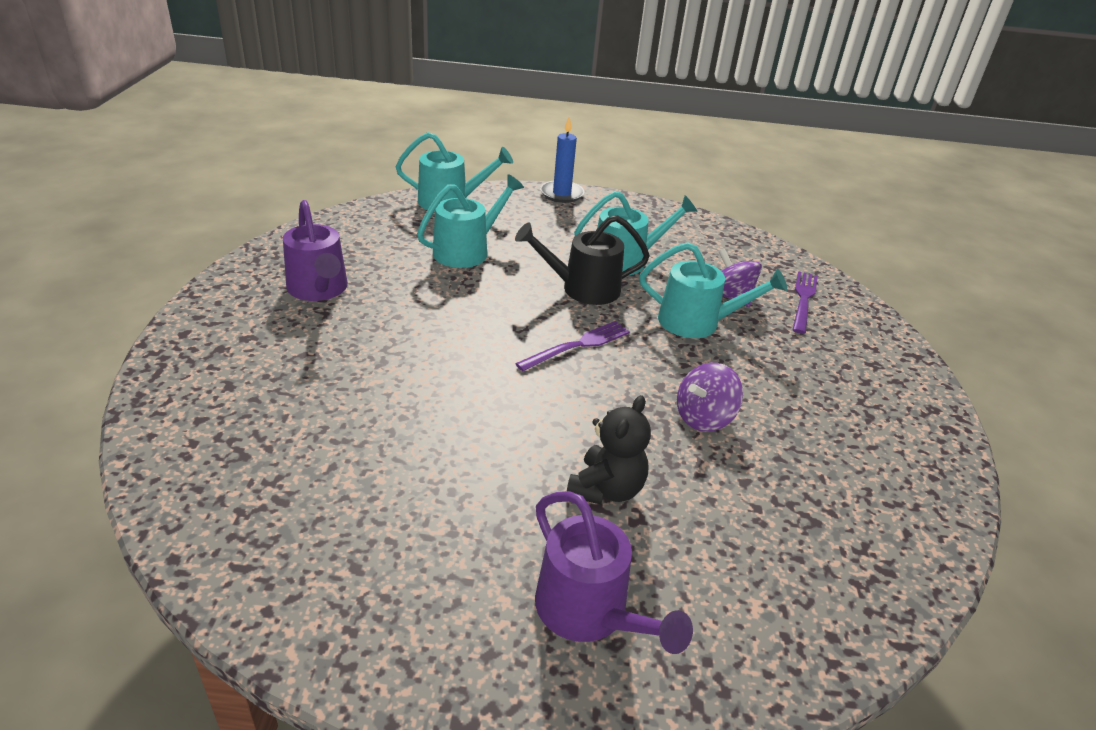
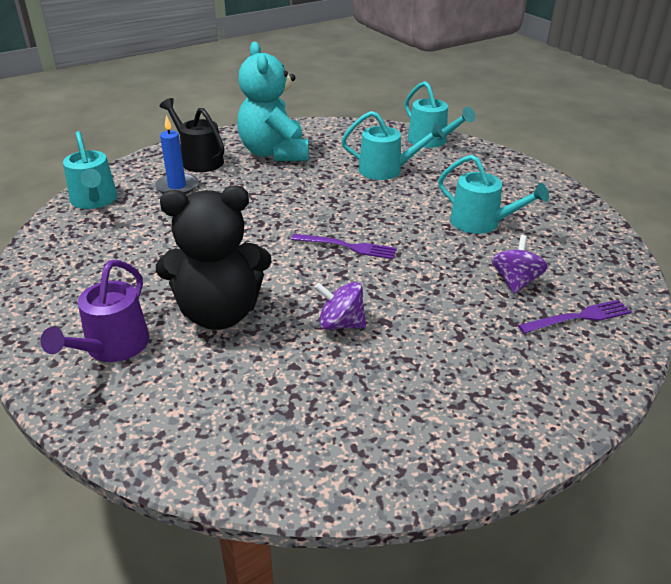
camera: 55 degrees right, 0 degrees up
purple watering can [283,200,348,301] -> turquoise teddy bear [237,42,309,161]
black watering can [515,215,650,305] -> black watering can moved to [160,98,224,172]
blue candle [540,117,584,203] -> blue candle moved to [155,115,198,194]
black teddy bear [567,395,651,505] -> black teddy bear [156,186,272,330], size x1.81
turquoise watering can [640,242,787,338] -> turquoise watering can moved to [63,131,117,209]

